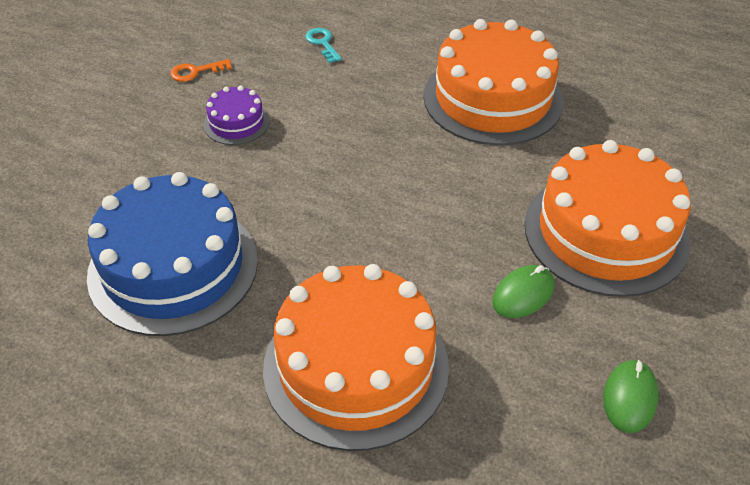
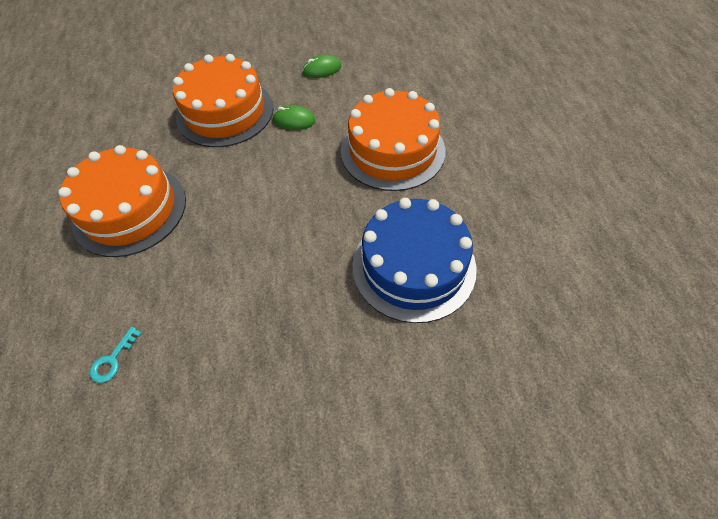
camera: 125 degrees left, 10 degrees up
orange key [170,59,232,82] -> none
purple cake [204,86,269,145] -> none

